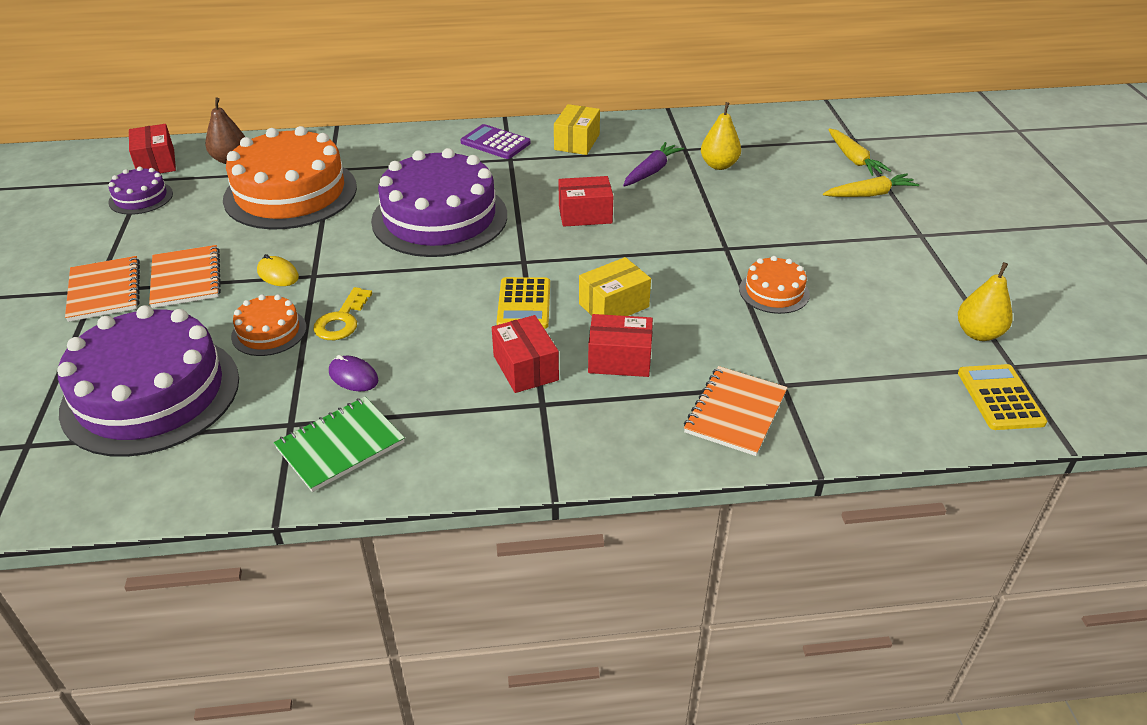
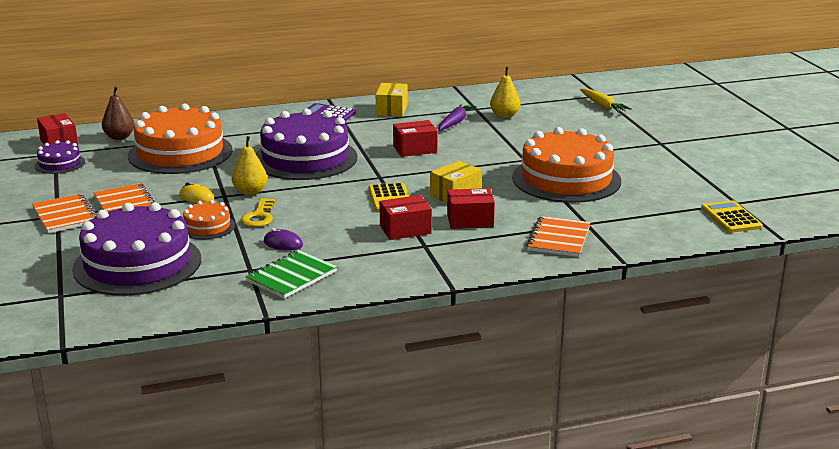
camera: 10 degrees left, 15 degrees down
red box [492,315,559,393] -> red box turned 75 degrees counterclockwise [379,195,432,240]
orange cake [739,256,810,314] -> orange cake [512,127,621,203], size x2.16
yellow carrot [823,174,919,197] -> none
yellow pear [958,262,1013,341] -> yellow pear moved to [232,136,267,195]

